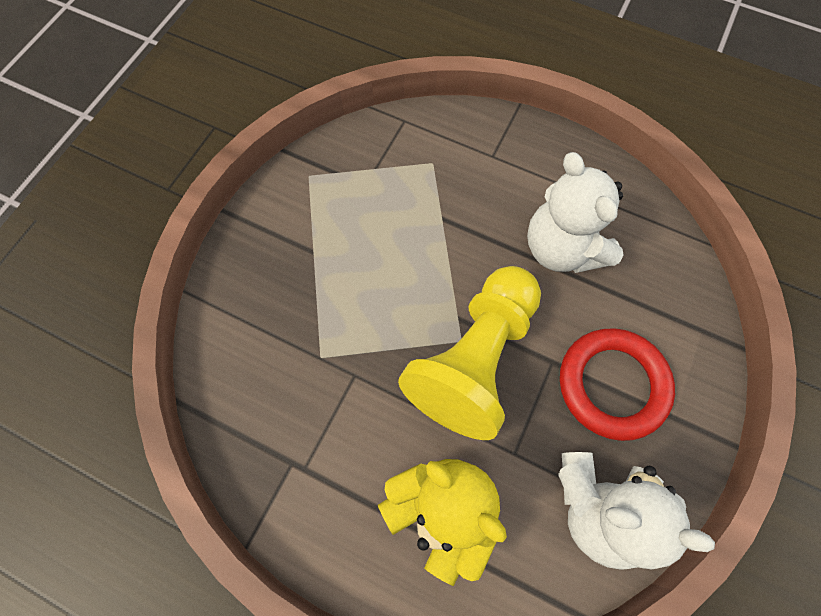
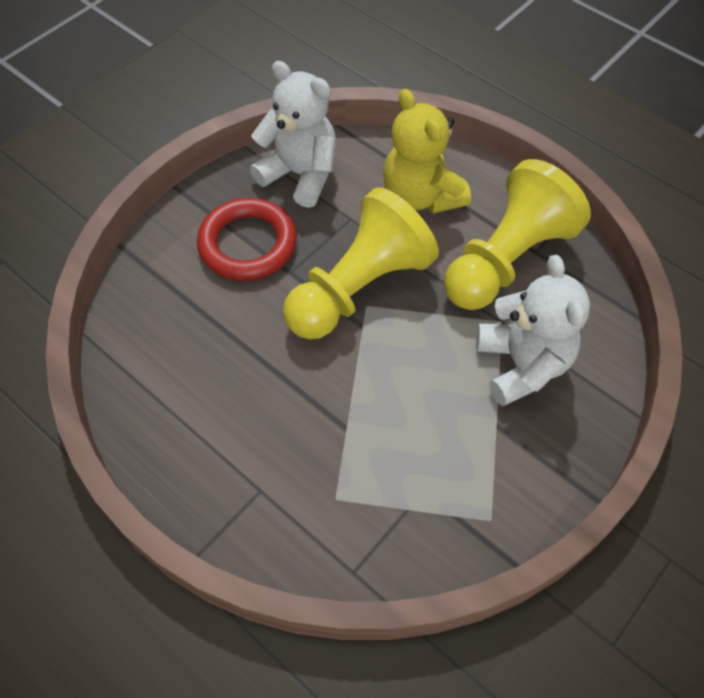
camera: 165 degrees left, 10 degrees down
white teddy bear [527,152,624,273] -> white teddy bear moved to [476,255,590,406]
none -> yellow pawn [444,159,591,310]

